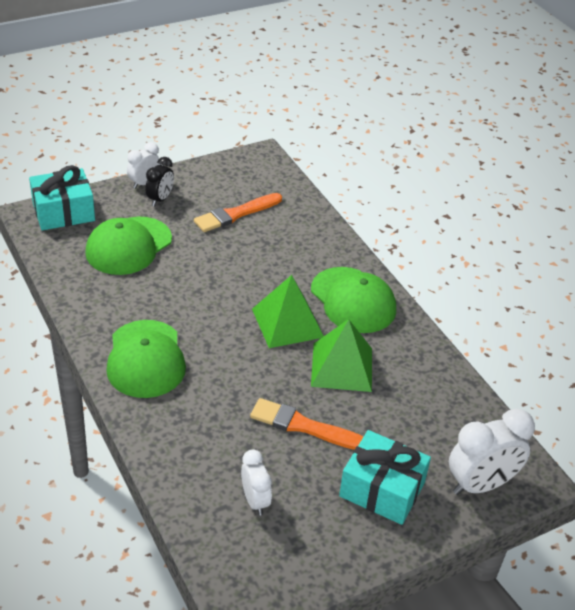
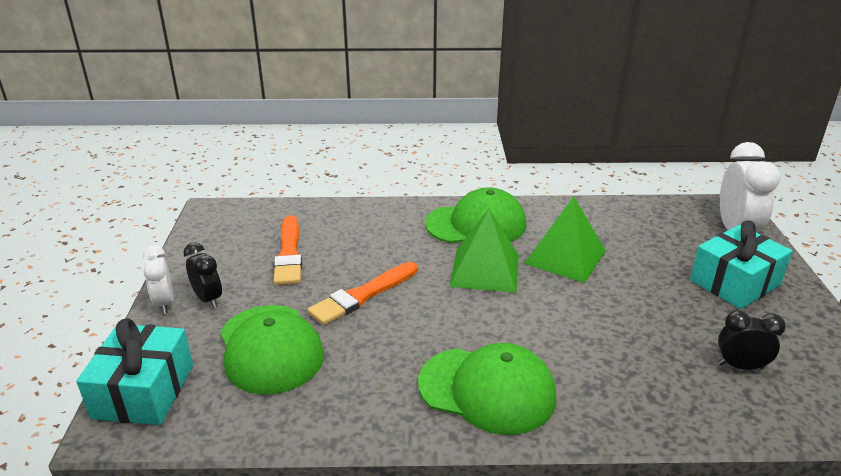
camera: 60 degrees left, 10 degrees down
white clock [241,449,272,516] -> black clock [718,310,786,370]
orange brush [250,398,363,450] -> orange brush moved to [308,262,418,325]

